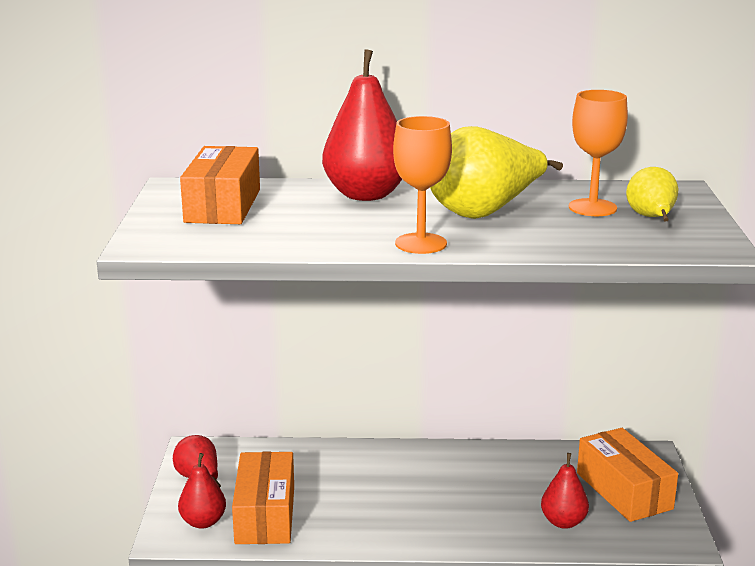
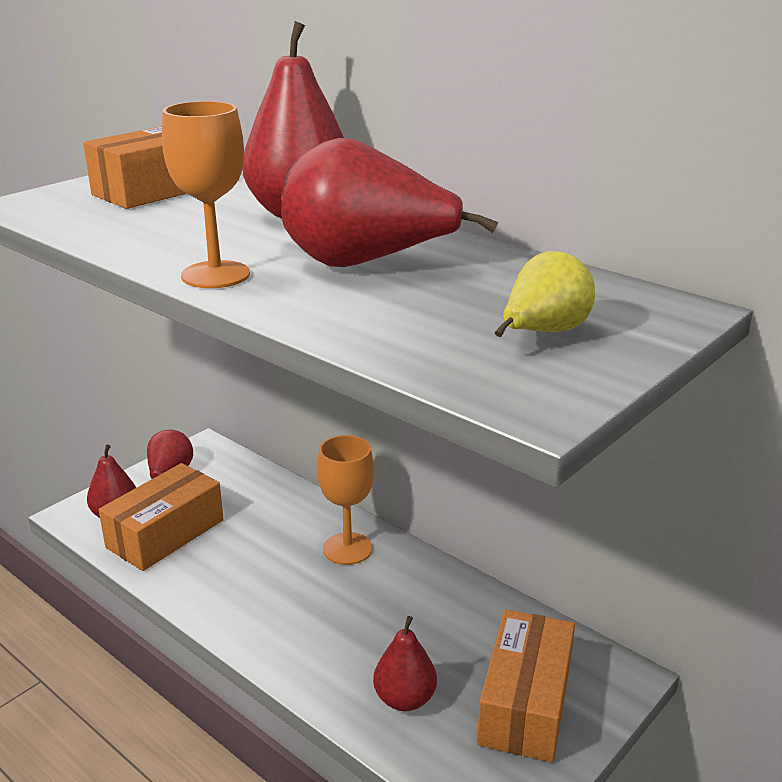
camera: 40 degrees right, 5 degrees up
yellow pear [430,126,563,219] -> red pear [281,138,498,267]
orange goblet [569,90,628,216] -> orange goblet moved to [317,435,374,565]

